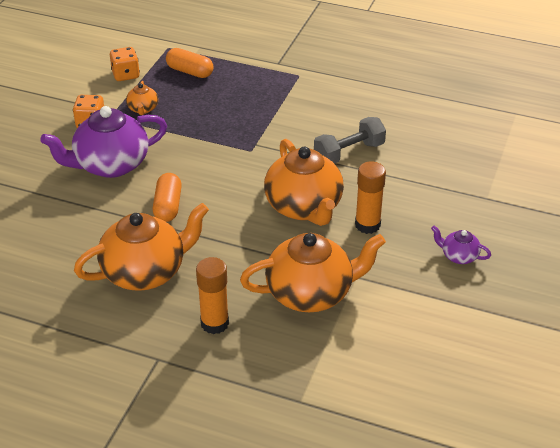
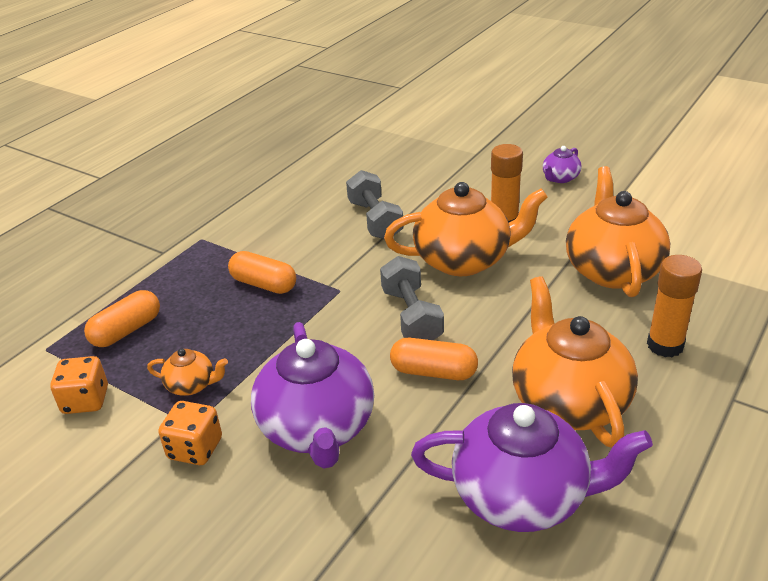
camera: 75 degrees left, 5 degrees down
none -> orange capsule [228,251,296,294]
none -> grey dumbbell [380,256,444,340]
none -> purple teapot [411,403,653,532]

